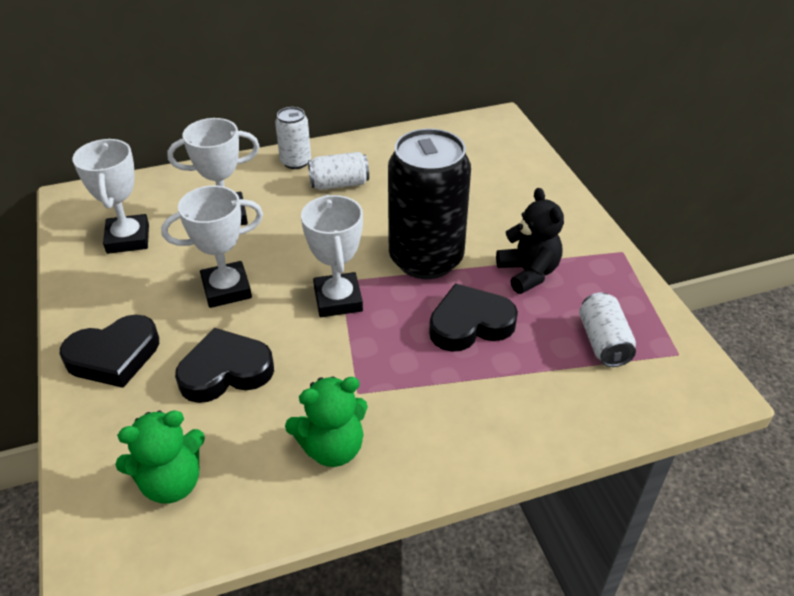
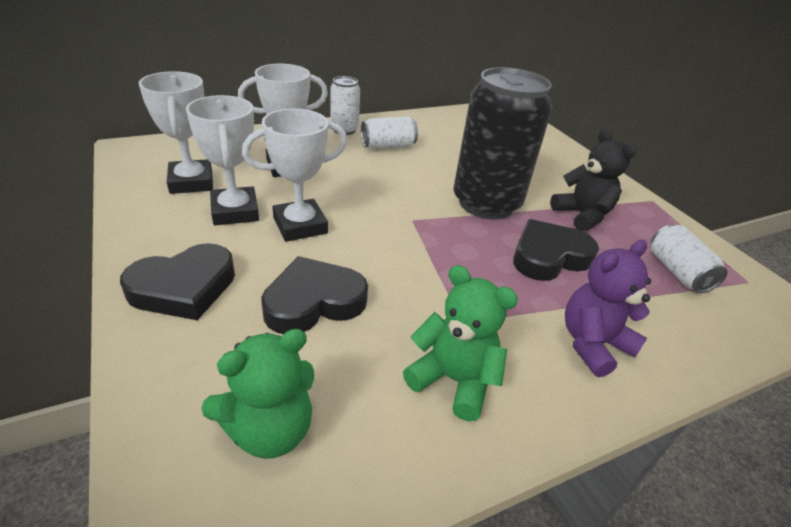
camera: 10 degrees left, 5 degrees down
green teddy bear [285,376,368,467] -> green teddy bear turned 120 degrees counterclockwise [403,265,518,421]
white trophy [301,194,363,317] -> white trophy moved to [186,95,259,225]
none -> purple teddy bear [565,240,651,377]

